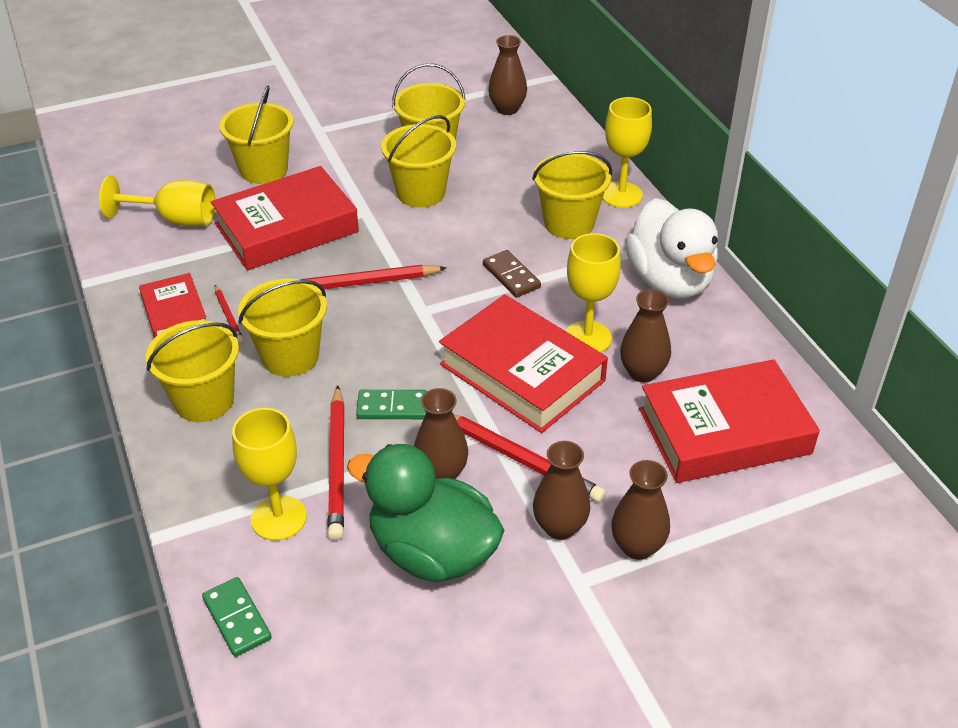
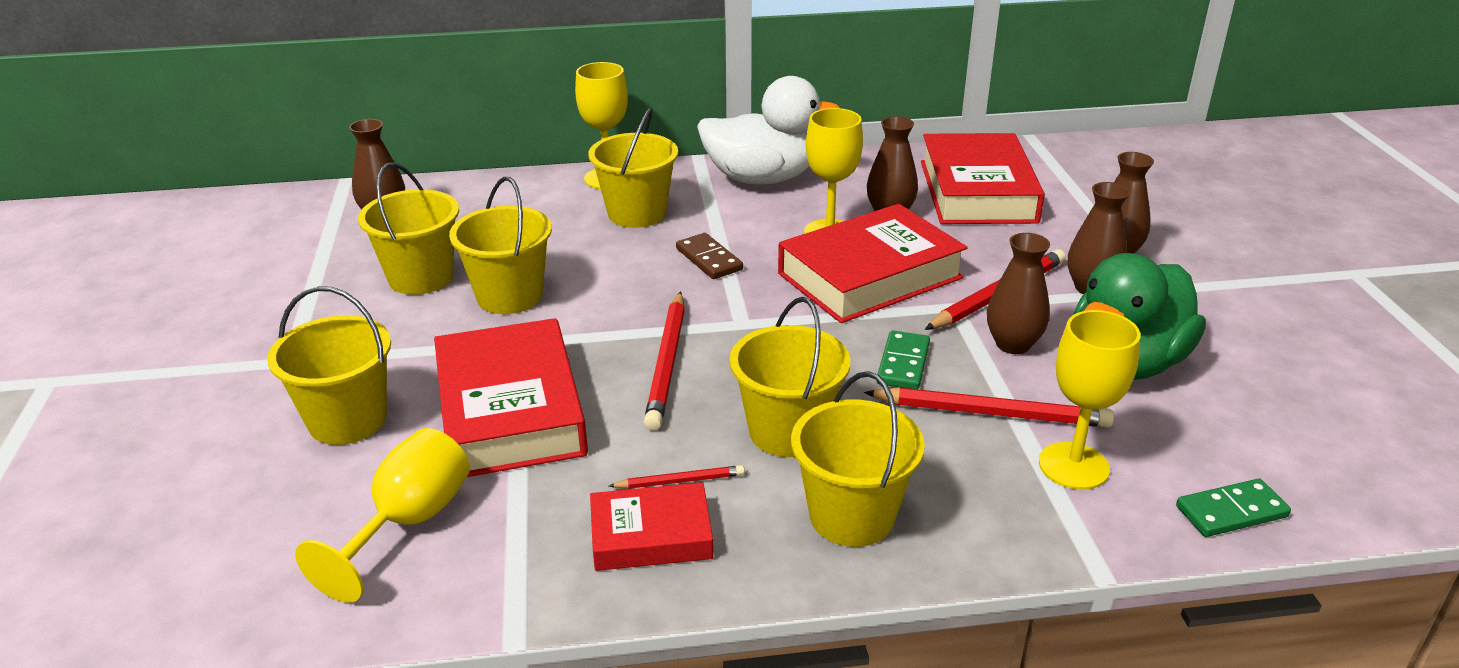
camera: 75 degrees left, 10 degrees down
brown domino [483,250,541,298] -> brown domino turned 75 degrees clockwise [676,233,743,279]

